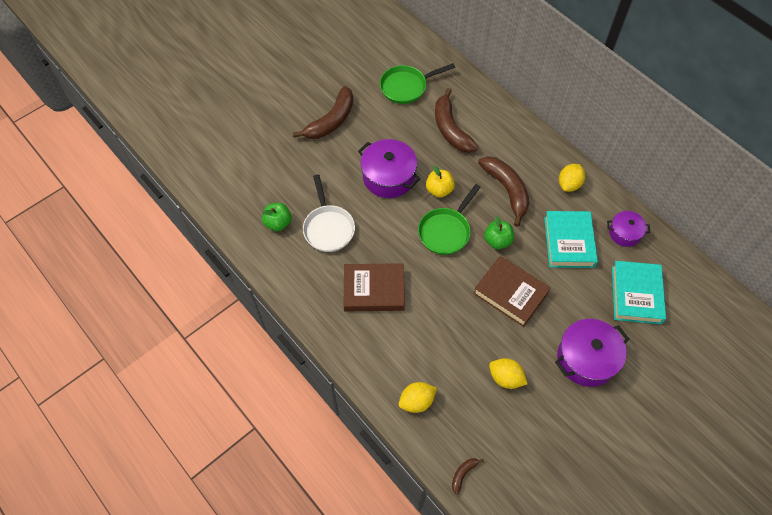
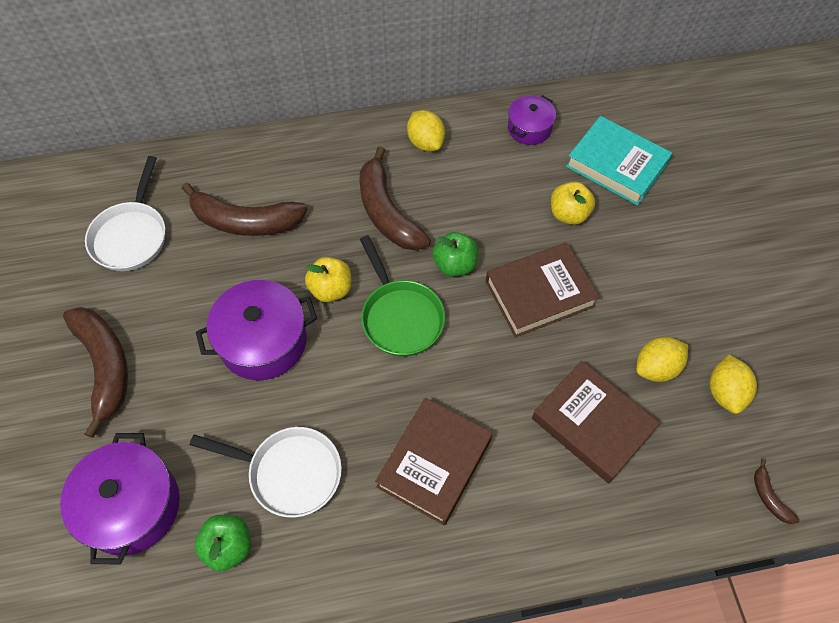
camera: 60 degrees left, 0 degrees up
green pan [380,63,455,104] -> white pan [85,156,165,271]
yellow lemon [399,382,437,413] -> yellow lemon moved to [710,355,757,414]
brown banana [478,156,529,227] -> brown banana turned 120 degrees counterclockwise [360,146,431,250]
turquoise book [544,211,598,268] -> none
purple pot [555,319,629,387] -> purple pot moved to [60,433,180,564]
none -> brown book [532,361,660,483]
none -> yellow apple [551,182,595,225]

